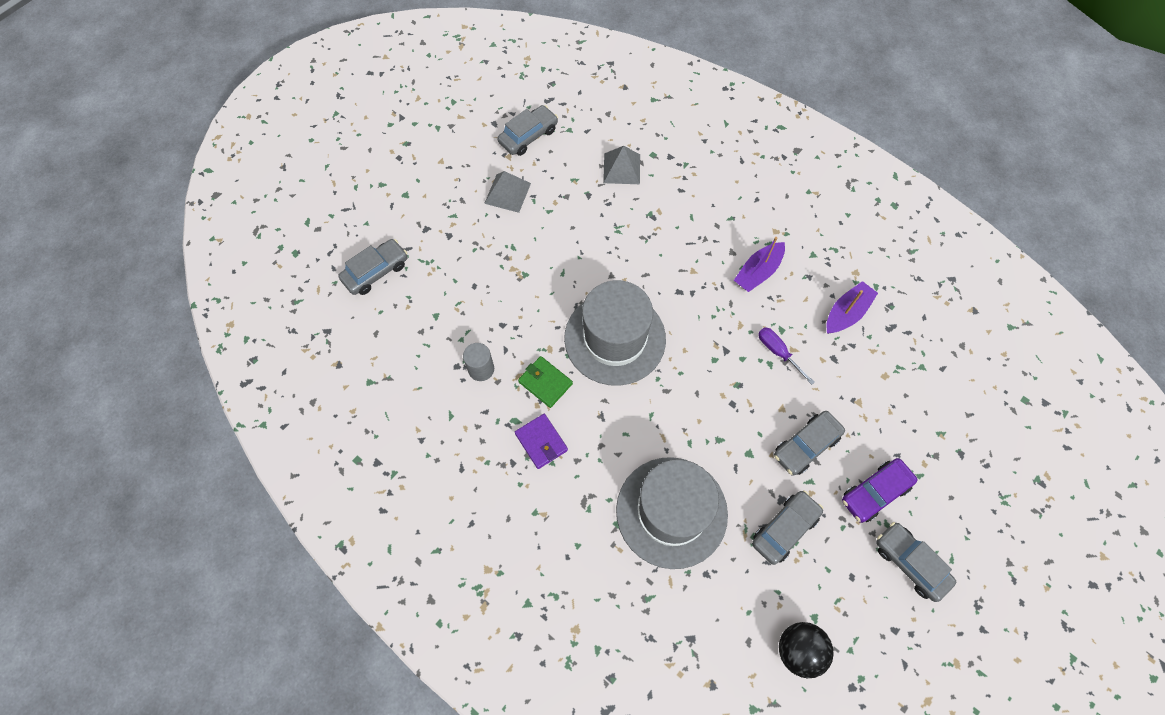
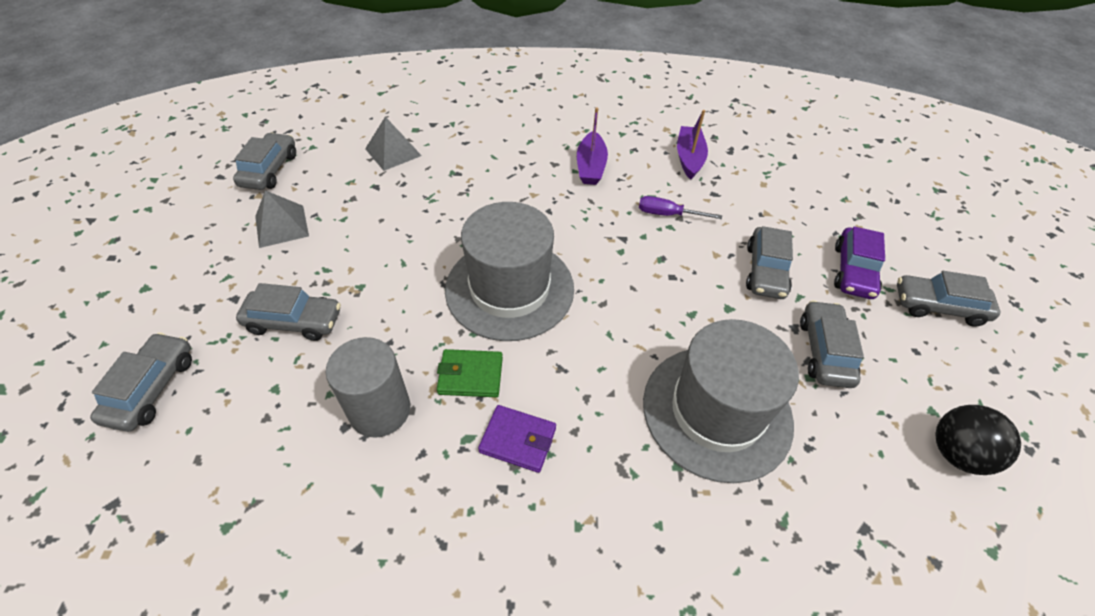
camera: 40 degrees left, 15 degrees down
grey cylinder [463,343,494,381] -> grey cylinder [326,337,410,438], size x1.58
none -> grey car [236,283,341,341]

